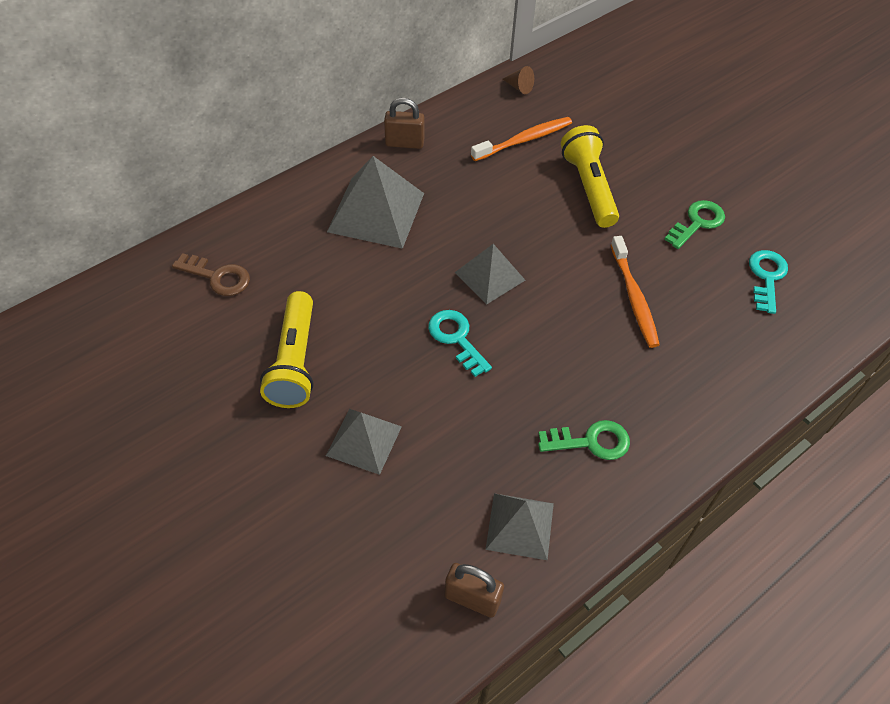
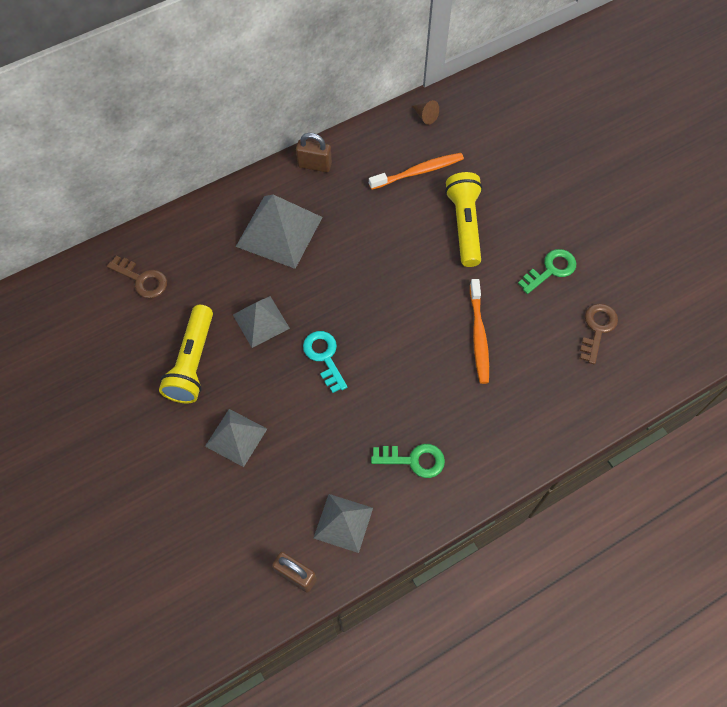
camera: 10 degrees right, 10 degrees up
grey pyramid [455,244,525,304] -> grey pyramid moved to [233,296,290,348]
turquoise key [749,250,788,314] -> brown key [580,303,618,364]

